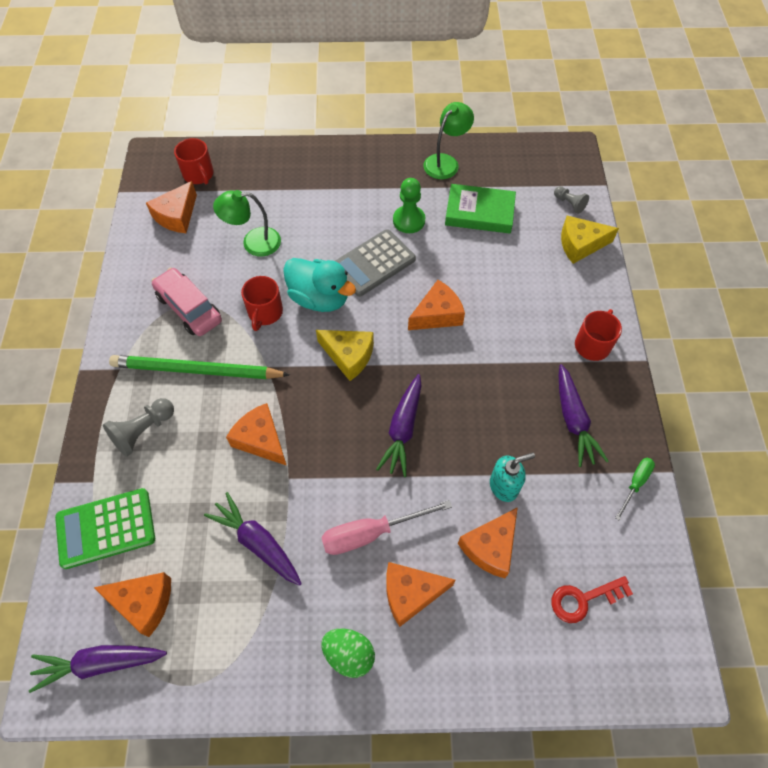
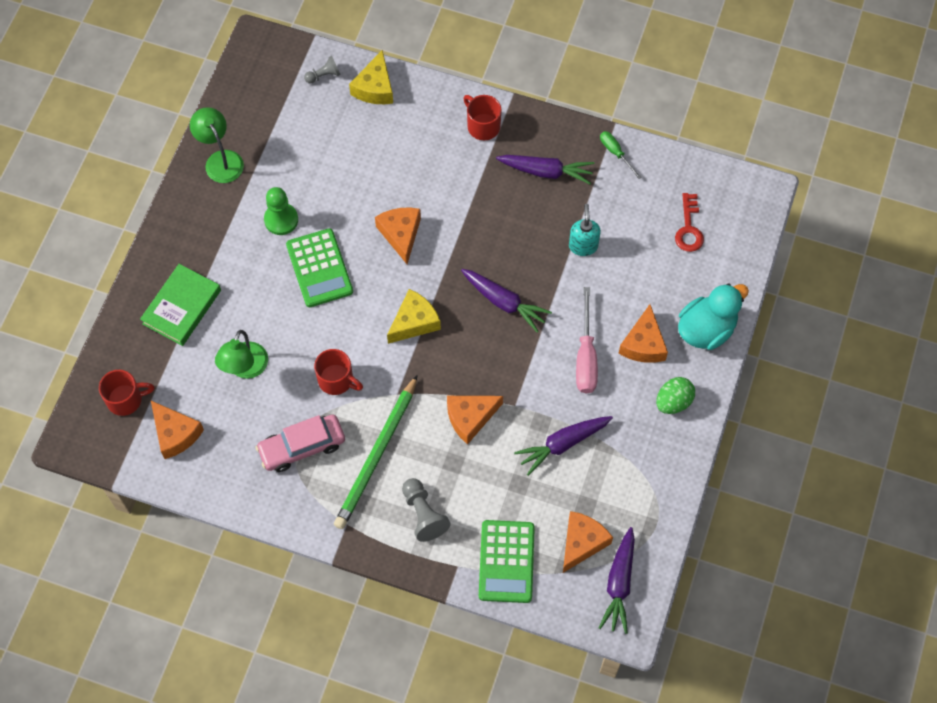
camera: 70 degrees left, 5 degrees up
turquoise duck [283,258,356,312] -> turquoise duck moved to [678,284,749,350]
grey calculator [335,229,416,297] -> green calculator [286,228,353,307]
green book [445,184,516,234] -> green book moved to [140,264,221,346]
orange cheese [458,507,518,578] -> none

